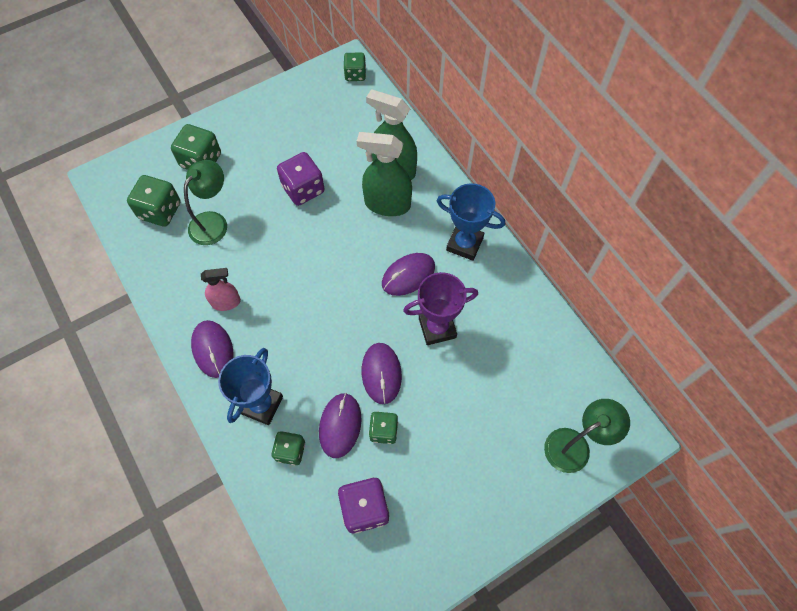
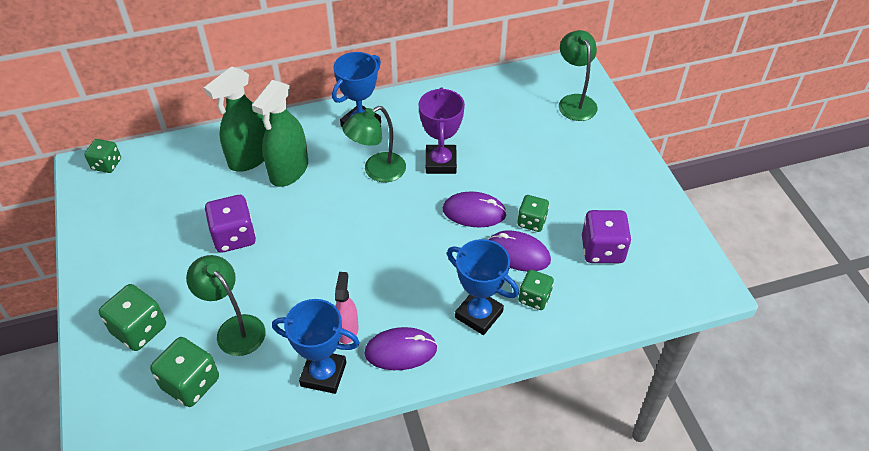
camera: 75 degrees left, 15 degrees down
purple mouse [382,253,435,296] -> green lamp [342,106,406,182]
none -> blue trophy [272,299,360,394]

